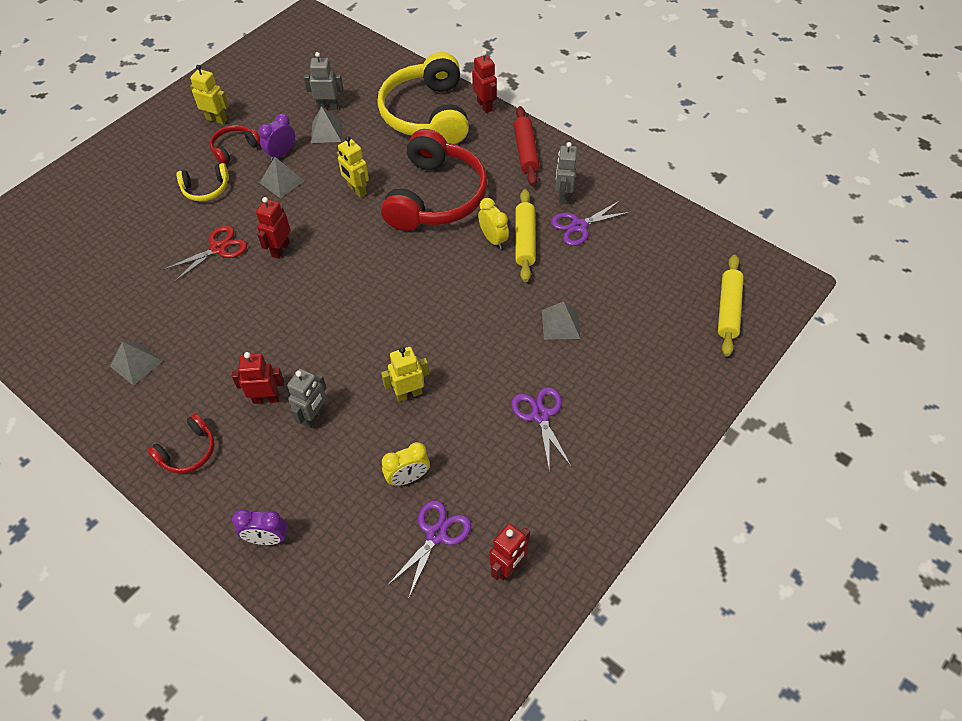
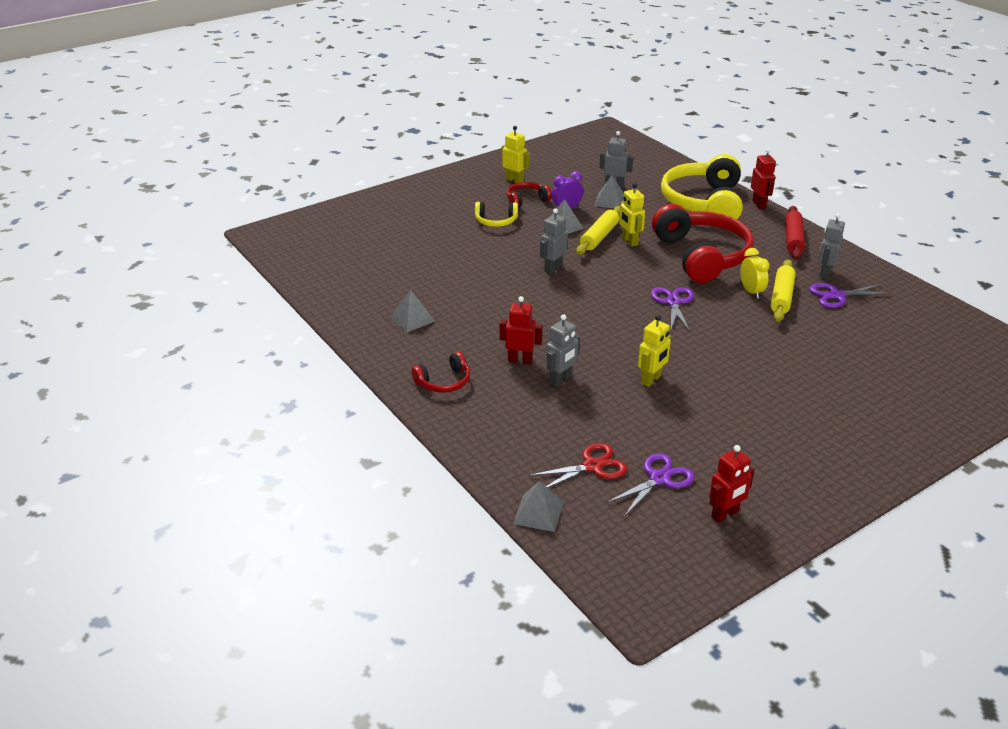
camera: 15 degrees right, 20 degrees down
red scissors [164,225,247,282] -> red scissors moved to [529,443,627,488]
purple clock [232,509,288,545] -> none
red robot [256,197,291,259] -> grey robot [540,208,568,274]
red headphones [381,129,488,231] -> red headphones turned 45 degrees counterclockwise [652,204,754,283]
yellow robot [381,347,429,402] -> yellow robot turned 135 degrees clockwise [638,315,671,387]
yellow clock [382,442,430,486] -> none
purple scissors [511,387,571,473] -> purple scissors moved to [651,287,694,332]
grey pyramid [542,301,580,340] -> grey pyramid moved to [513,481,564,532]
yellow rolling pin [718,255,744,357] -> yellow rolling pin moved to [576,206,620,255]

